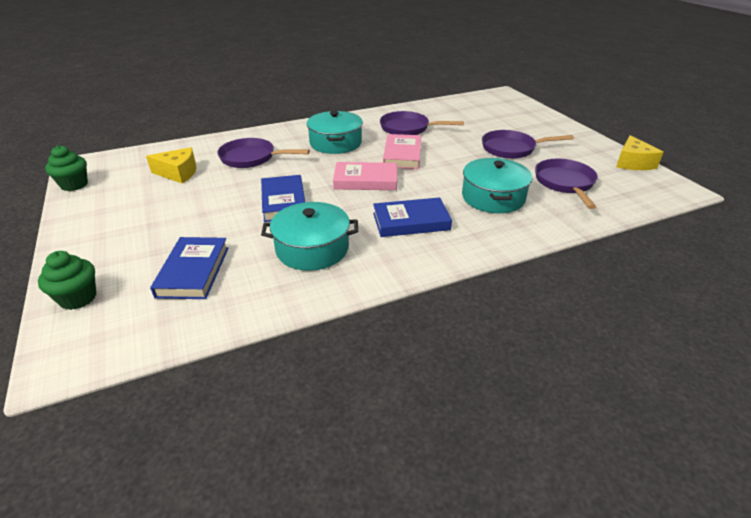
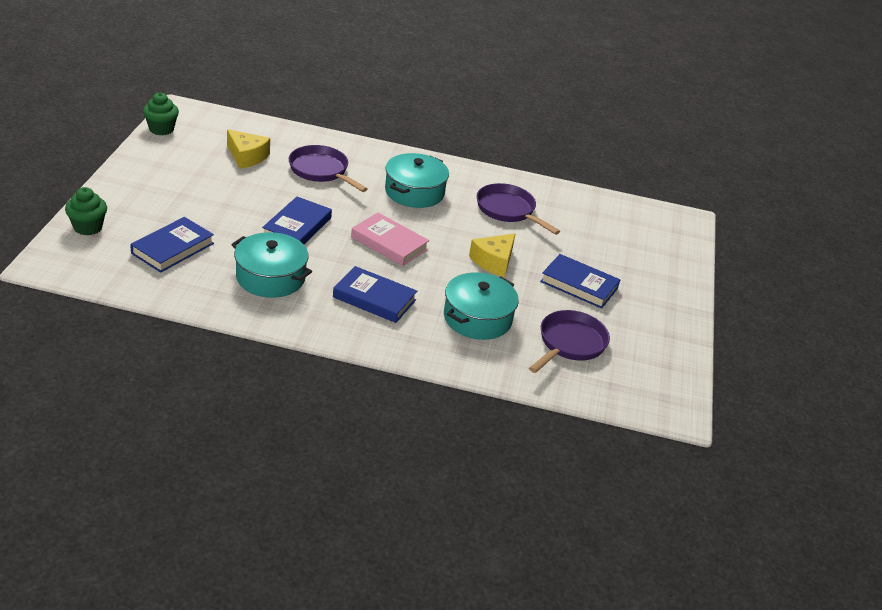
camera: 30 degrees right, 0 degrees up
pink book [383,134,421,169] -> none
purple pan [482,130,574,159] -> blue book [540,254,620,309]
yellow cheese [616,135,664,170] -> yellow cheese moved to [469,233,516,277]

